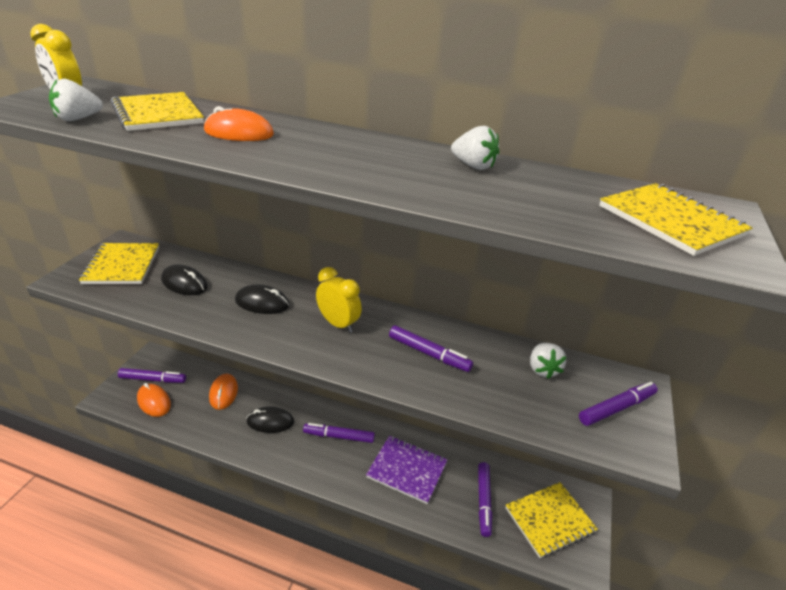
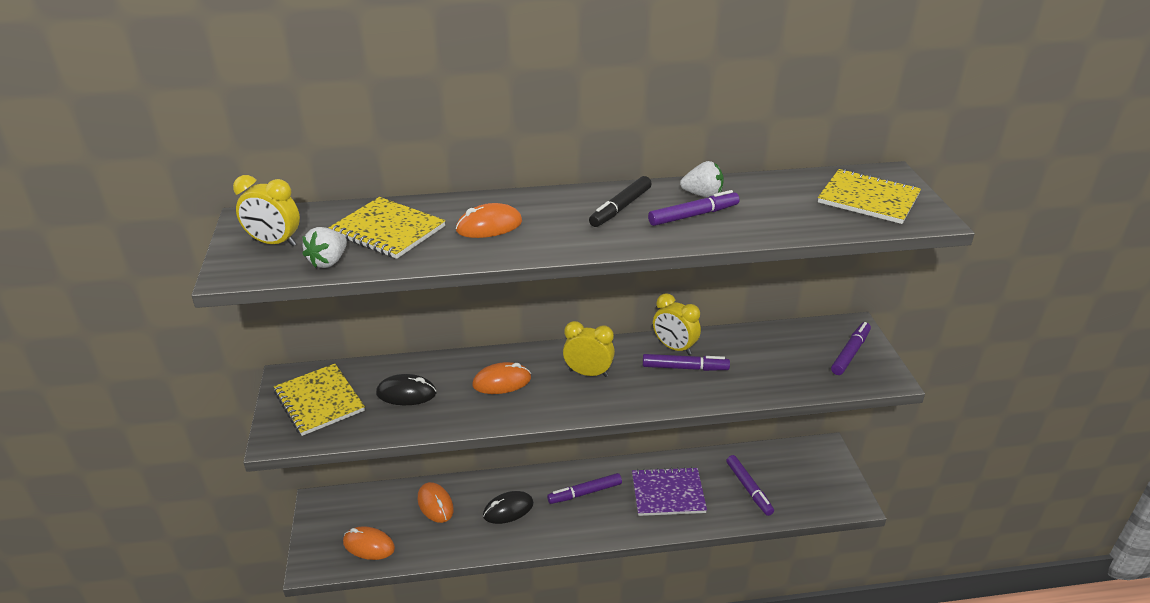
camera: 25 degrees left, 0 degrees up
purple marker [118,368,186,383] -> purple marker moved to [648,190,739,226]
black mouse [235,285,290,314] -> orange mouse [472,362,531,394]
yellow notebook [505,482,598,558] -> none
white strawberry [530,343,566,379] -> none
none -> black marker [589,176,652,227]
none -> yellow clock [653,293,701,355]

